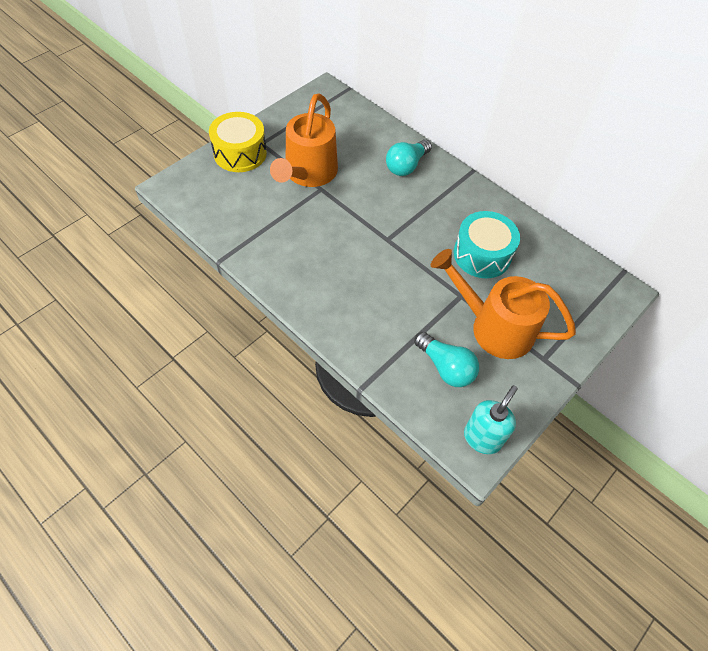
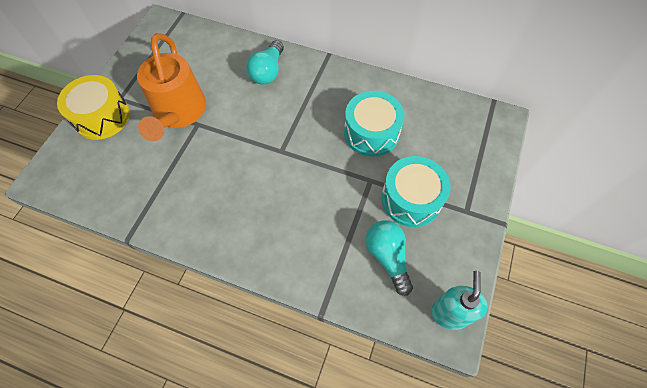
camera: 20 degrees left, 5 degrees up
turquoise light bulb [414,332,479,387] -> turquoise light bulb turned 135 degrees counterclockwise [366,220,413,296]
orange watering can [431,249,576,359] -> turquoise drum [381,156,451,227]

